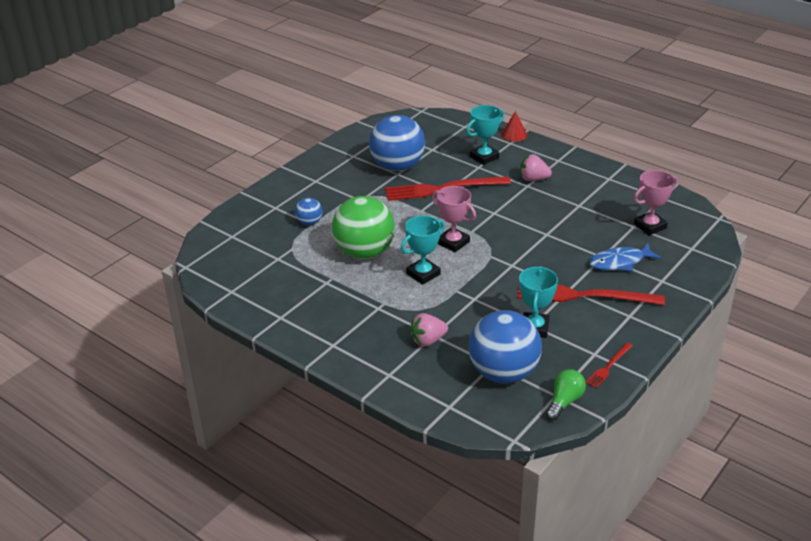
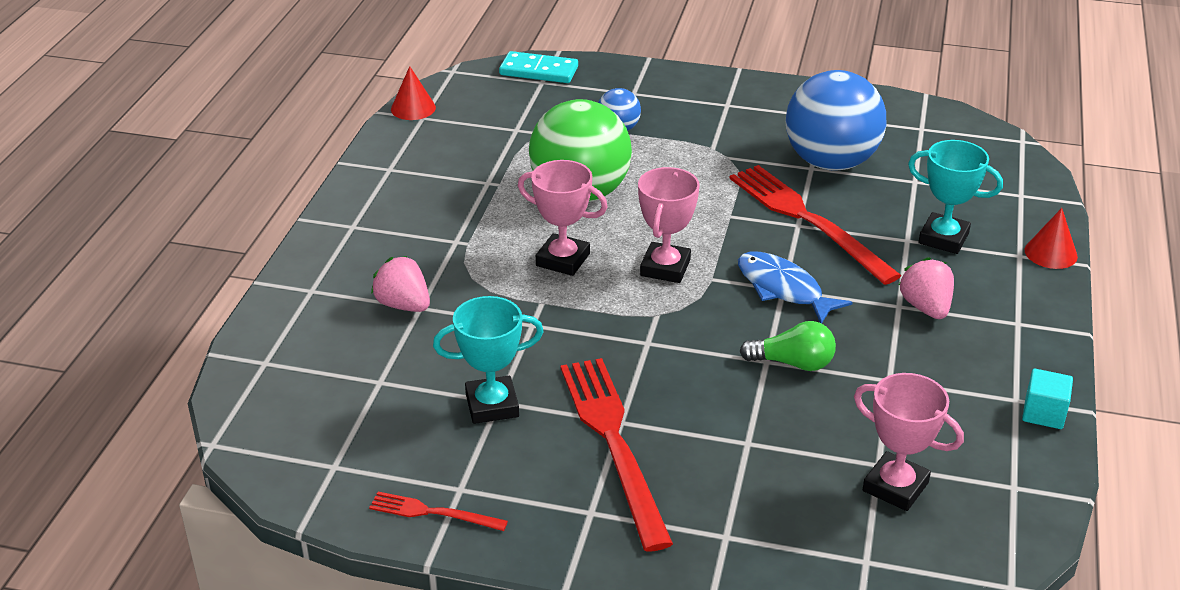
camera: 65 degrees right, 0 degrees up
turquoise trophy [401,216,445,285] -> pink trophy [518,160,608,276]
blue ball [468,310,542,384] -> none
green light bulb [546,369,586,420] -> green light bulb moved to [739,321,836,371]
blue fish [589,243,661,271] -> blue fish moved to [738,251,853,324]
none -> red cone [391,66,436,120]
none -> turquoise domino [499,51,578,83]
none -> turquoise cube [1022,369,1073,429]

